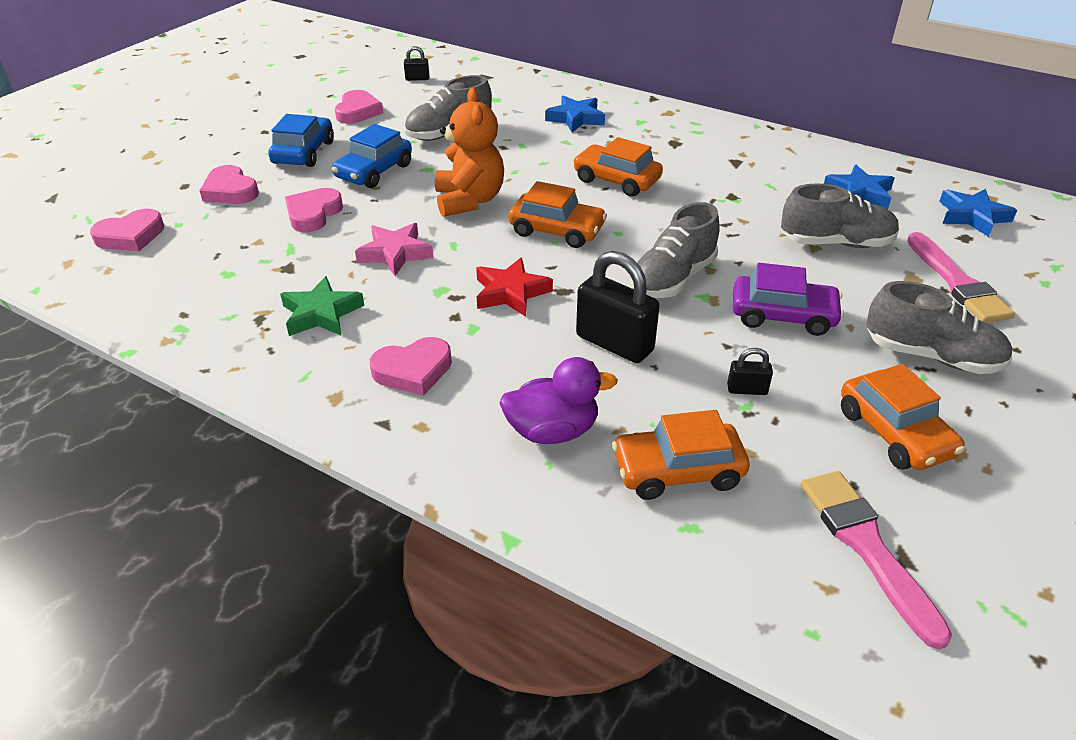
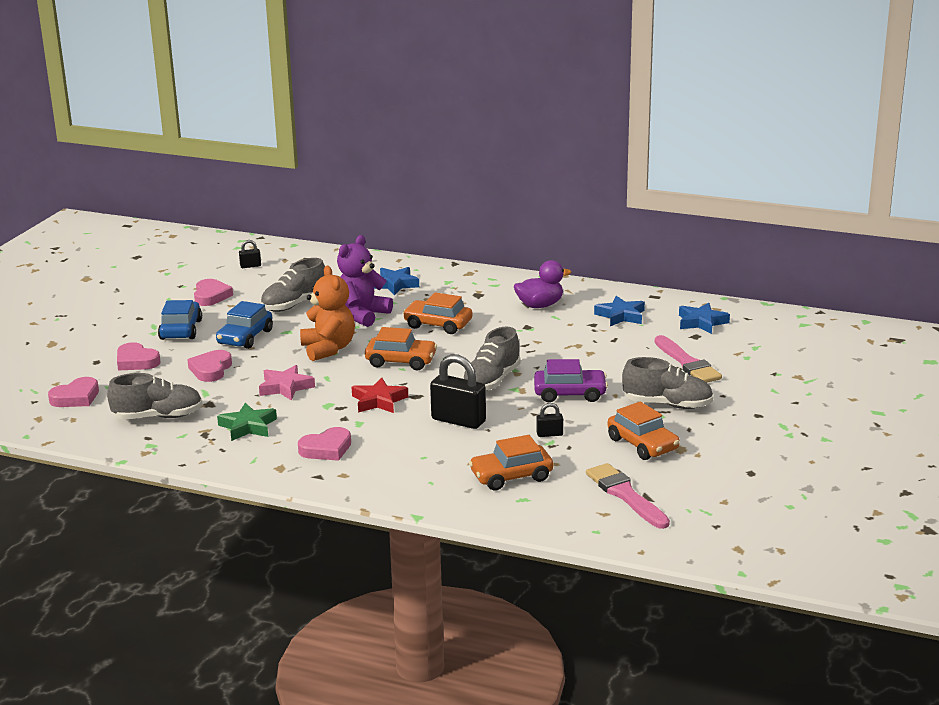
camera: 10 degrees left, 15 degrees down
purple duck [500,357,618,444] -> purple duck moved to [514,260,571,308]
grey shoe [781,183,899,248] -> grey shoe moved to [107,373,203,420]
none -> purple teddy bear [337,235,393,327]

